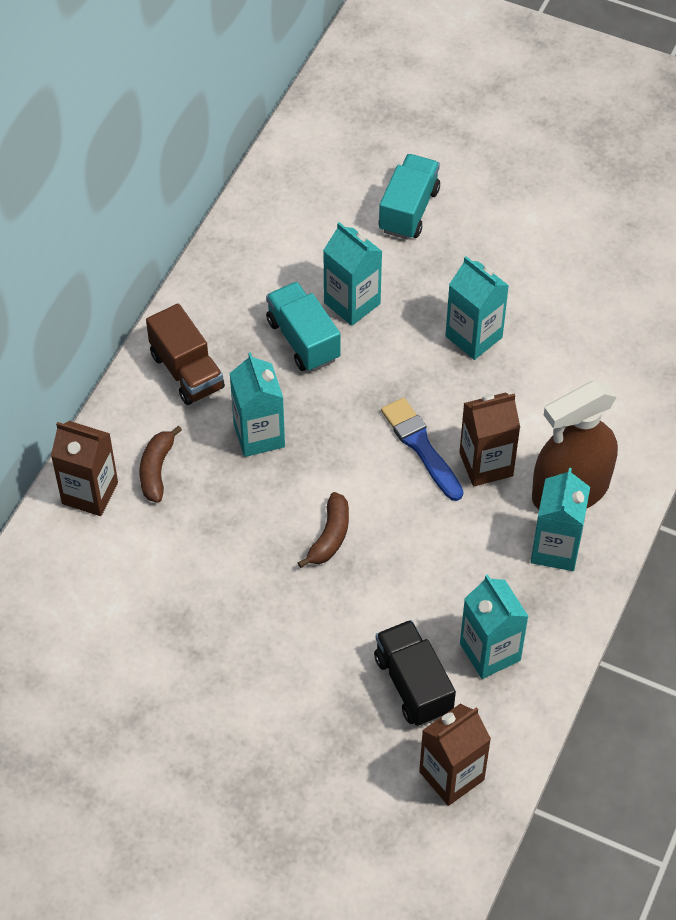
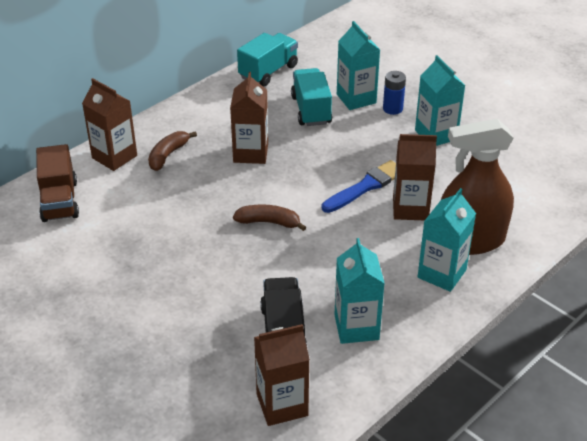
camera: 20 degrees right, 15 degrees down
brown truck [146,303,225,405] -> brown truck moved to [36,144,79,222]
turquoise carton [229,352,285,457] -> brown carton [230,72,268,164]
brown banana [297,492,349,568] -> brown banana turned 120 degrees counterclockwise [233,204,306,231]
turquoise truck [379,154,440,240] -> turquoise truck moved to [237,33,298,86]
blue brush [381,397,463,501] -> blue brush turned 60 degrees clockwise [322,160,396,213]
none -> blue battery [383,71,406,115]

